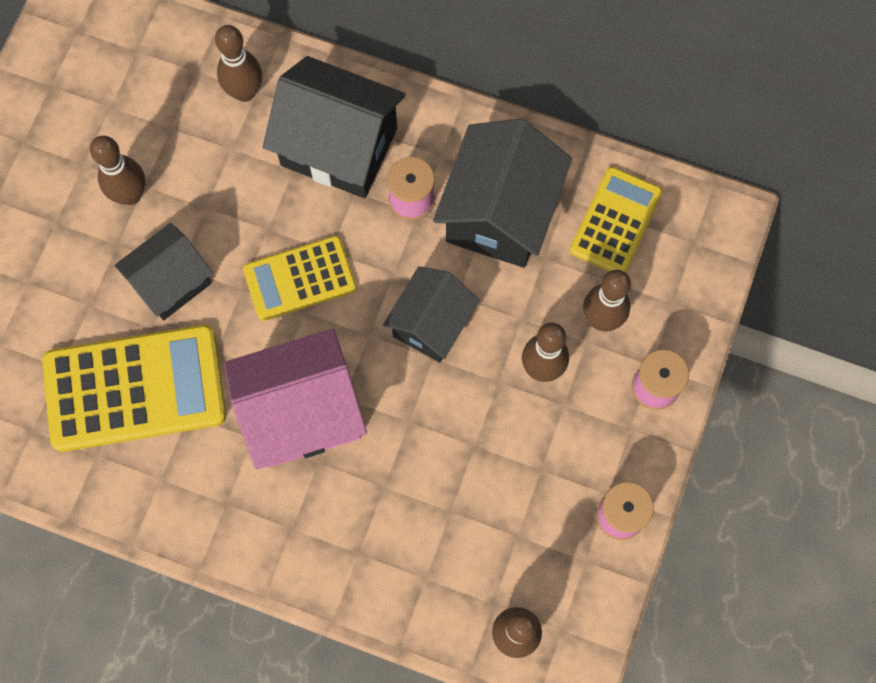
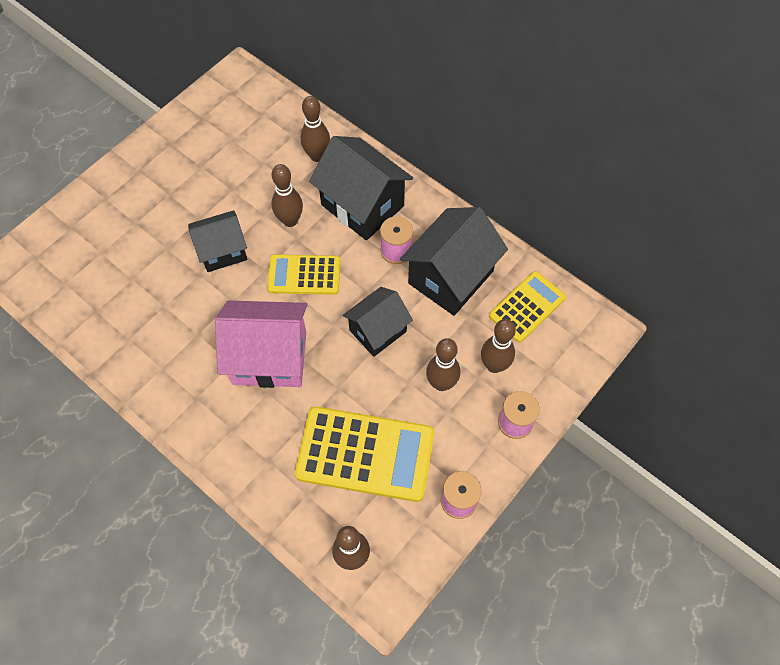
camera: 20 degrees right, 10 degrees down
yellow calculator [42,325,226,452] -> yellow calculator moved to [295,407,434,502]
brown bowling pin [90,136,145,205] -> brown bowling pin moved to [272,164,303,227]

